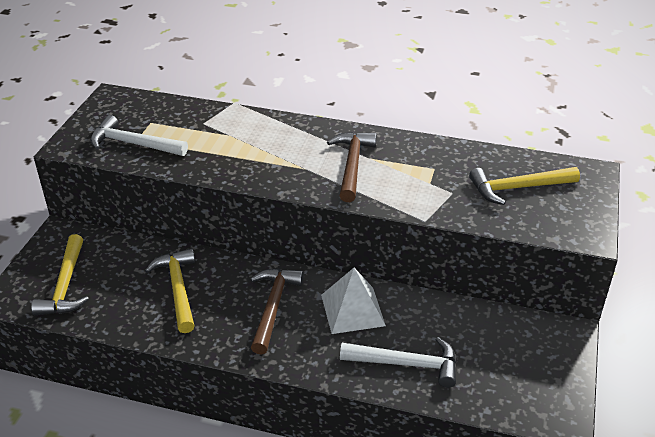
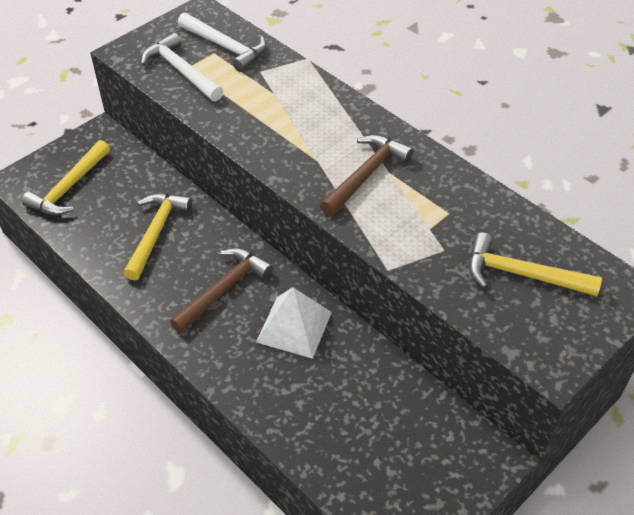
camera: 30 degrees right, 10 degrees up
white hammer [340,337,456,388] -> white hammer moved to [178,13,266,72]

